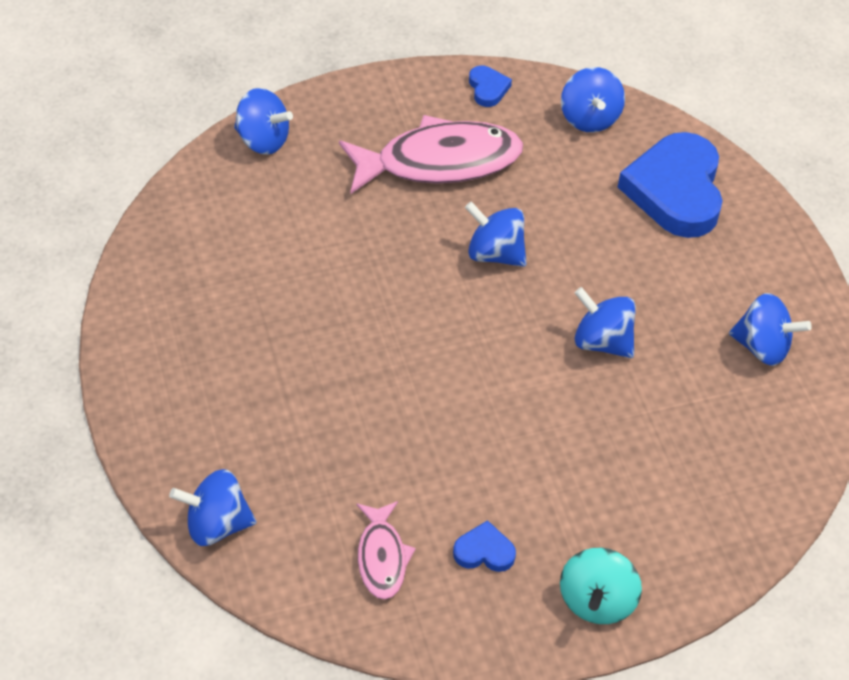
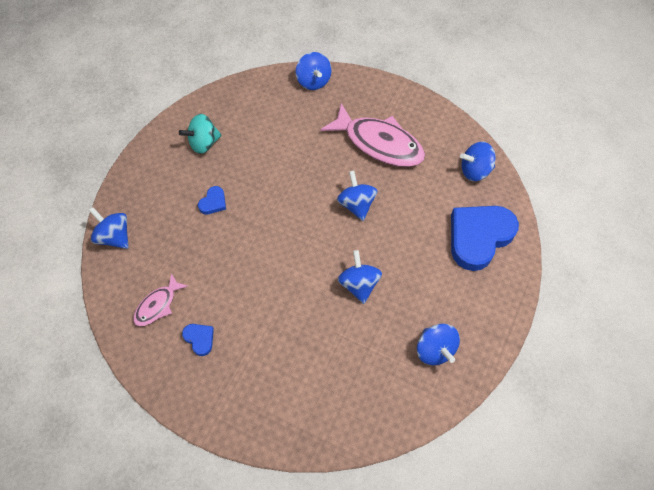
camera: 45 degrees right, 10 degrees up
blue heart [469,66,512,107] -> blue heart moved to [198,186,226,215]
turquoise spinning top [560,548,642,624] -> turquoise spinning top moved to [179,114,222,154]
blue spinning top [561,67,625,132] -> blue spinning top turned 45 degrees clockwise [460,142,496,181]

